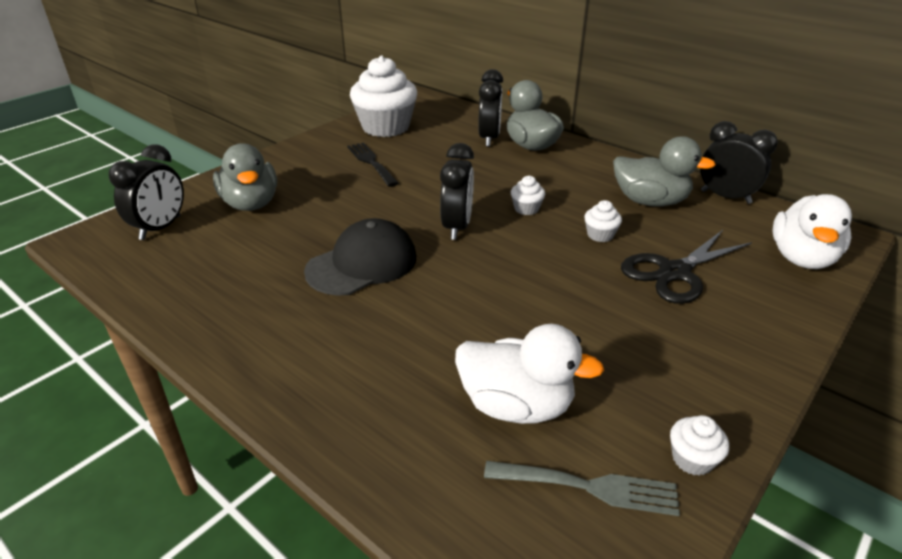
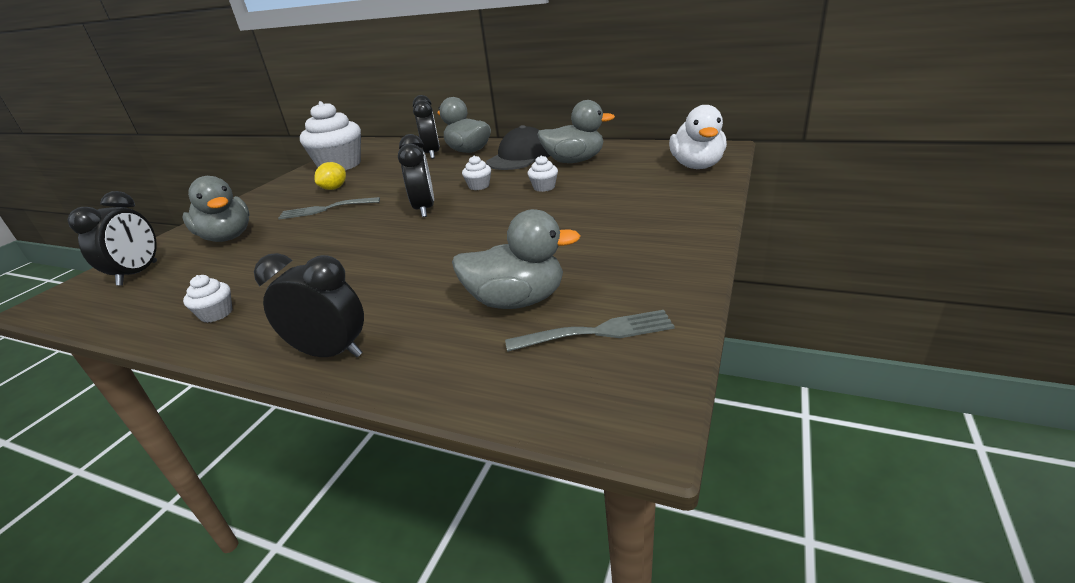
camera: 15 degrees left, 5 degrees down
black cap [304,218,416,296] -> black cap moved to [486,125,550,170]
black fork [347,142,399,187] -> yellow lemon [314,162,346,190]
white duck [455,324,604,424] -> grey duck [452,209,580,309]
black scissors [621,230,752,304] -> none
white cupcake [670,415,729,476] -> white cupcake moved to [183,275,232,323]
black clock [700,121,778,204] -> black clock moved to [254,253,364,357]
none -> grey fork [278,197,380,220]

